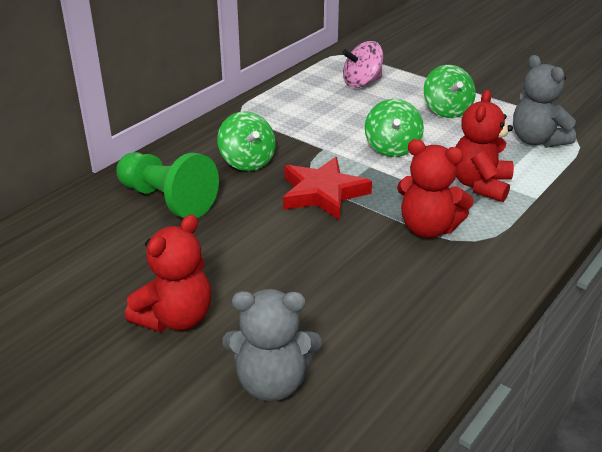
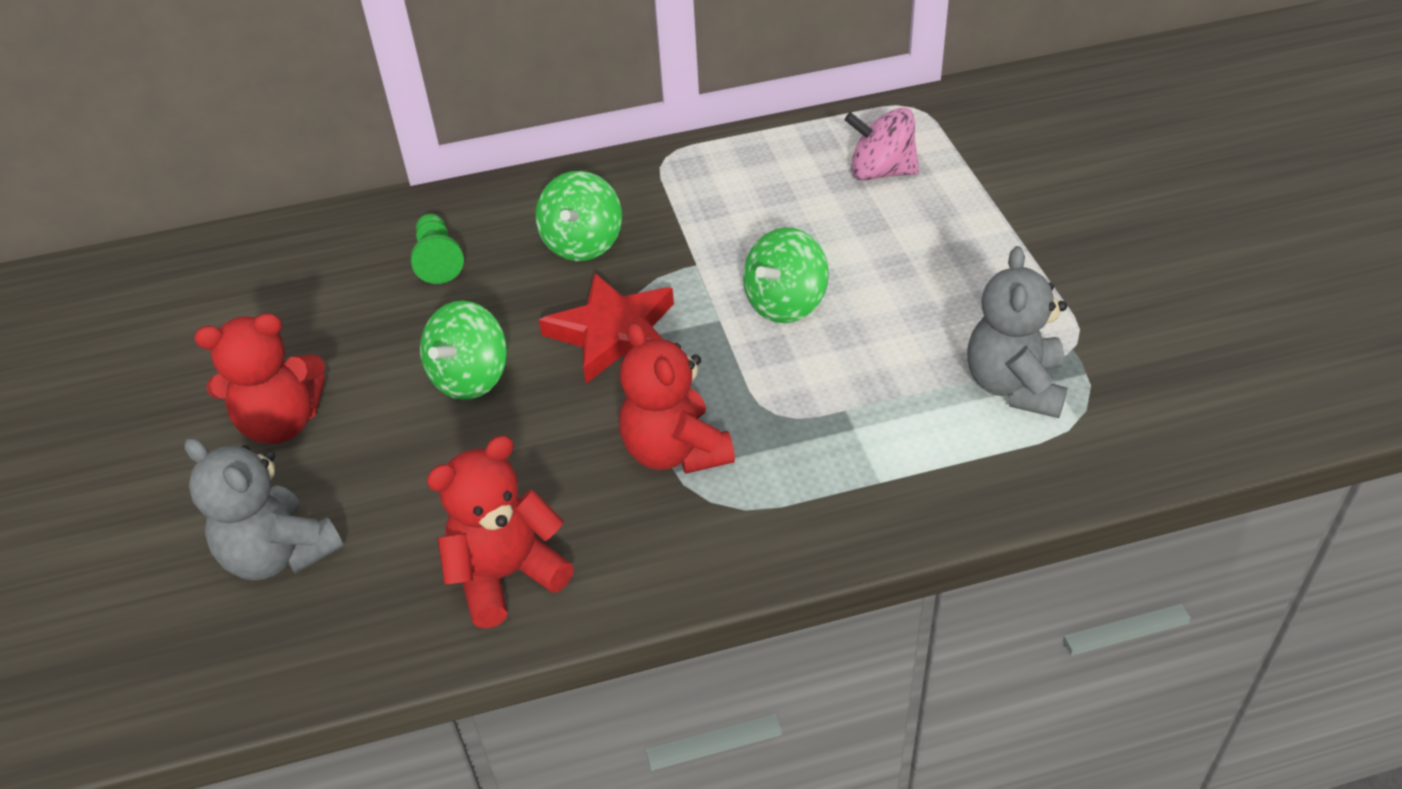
camera: 40 degrees right, 10 degrees up
green pawn [116,152,219,218] -> green pawn [411,213,464,284], size x0.58
green spinning top [424,65,476,118] -> green spinning top moved to [420,301,507,400]
red teddy bear [455,90,514,202] -> red teddy bear moved to [426,436,574,629]

